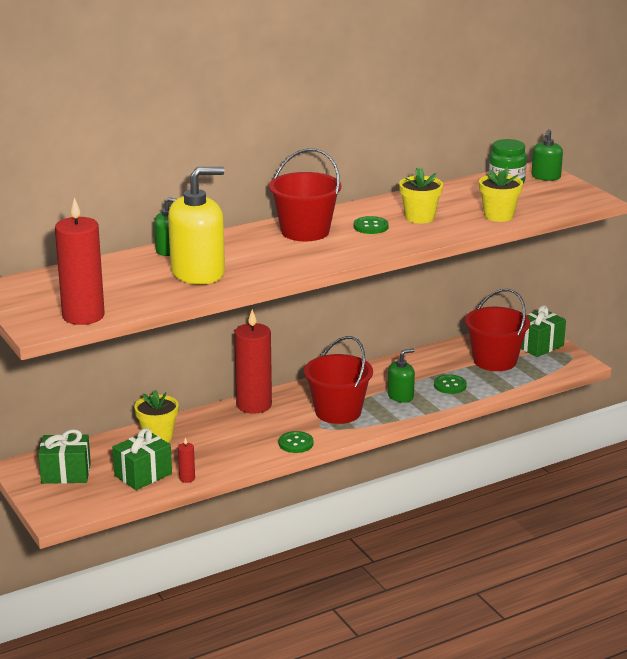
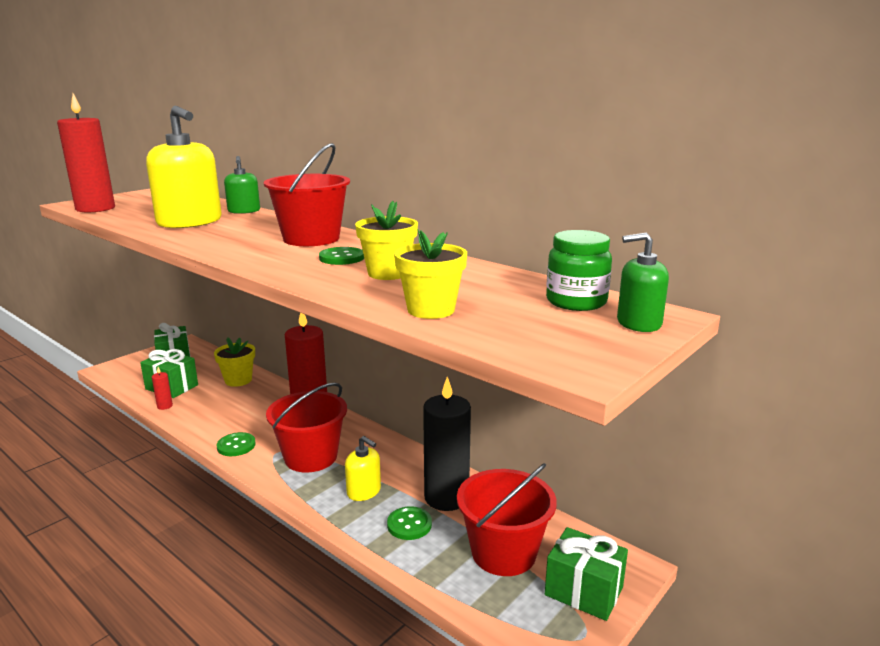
camera: 70 degrees right, 5 degrees down
green soap dispenser [388,349,415,403] -> yellow soap dispenser [345,436,381,501]
none -> black candle [423,377,471,511]

